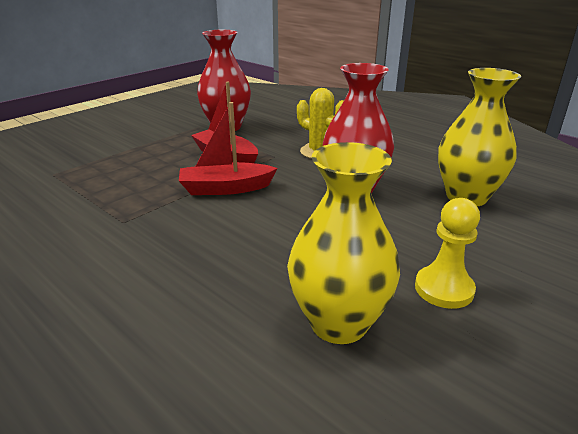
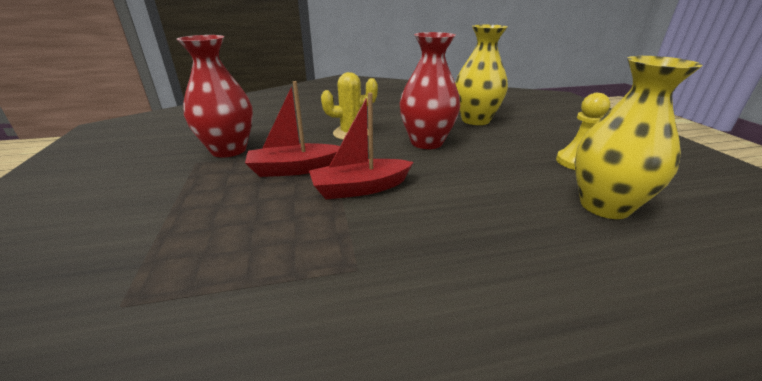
camera: 55 degrees left, 0 degrees up
red boat [179,102,277,195] -> red boat turned 45 degrees clockwise [309,92,413,199]

